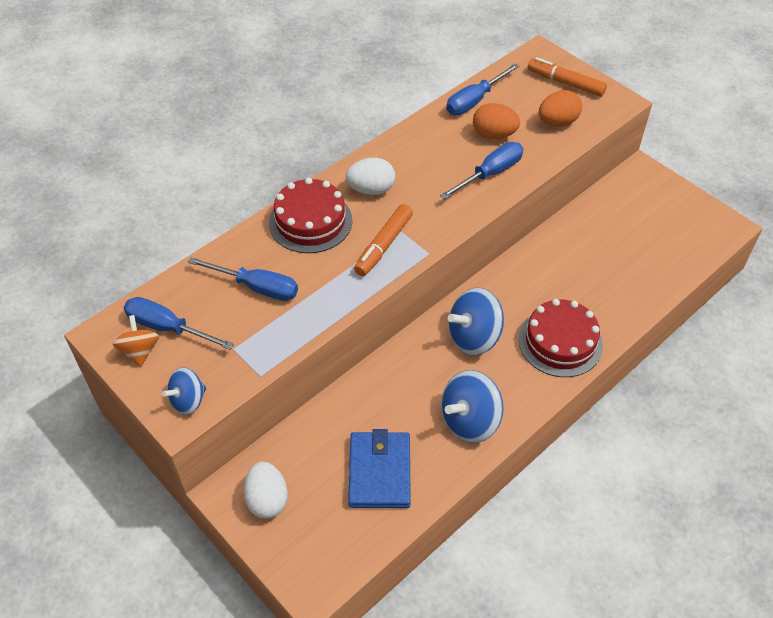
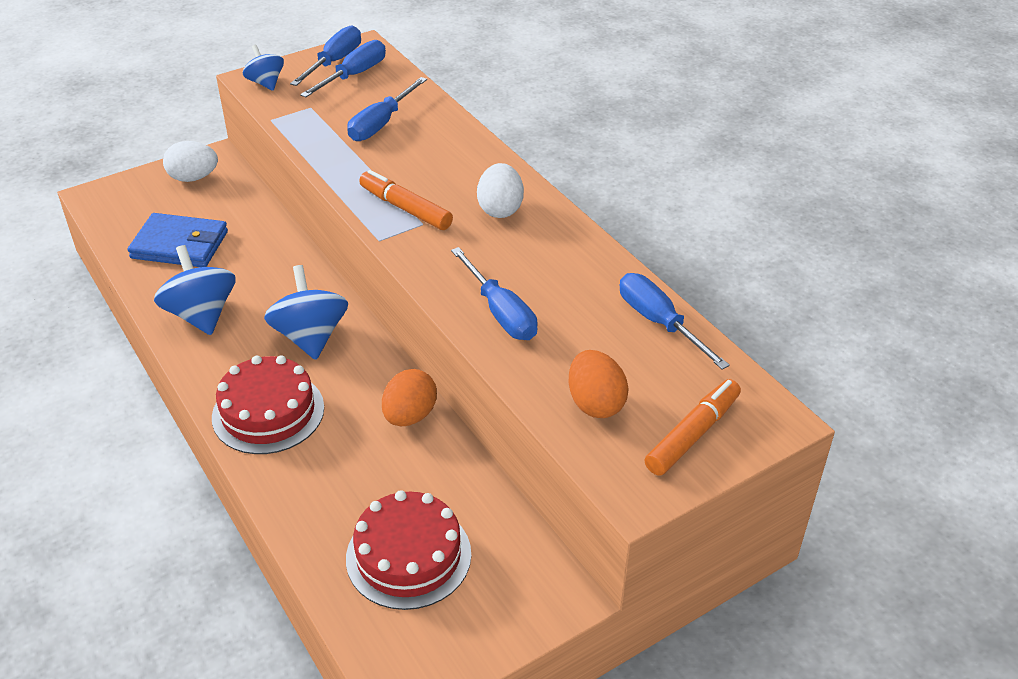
camera: 100 degrees right, 10 degrees down
orange spinning top [113,315,159,367] -> blue screwdriver [290,25,361,86]
red cake [269,178,352,253] -> red cake moved to [346,490,471,610]
orange egg [473,103,520,139] -> orange egg moved to [382,369,437,426]

